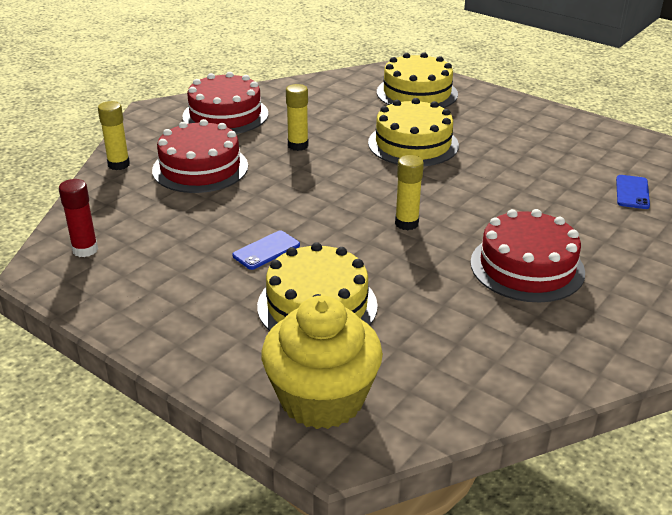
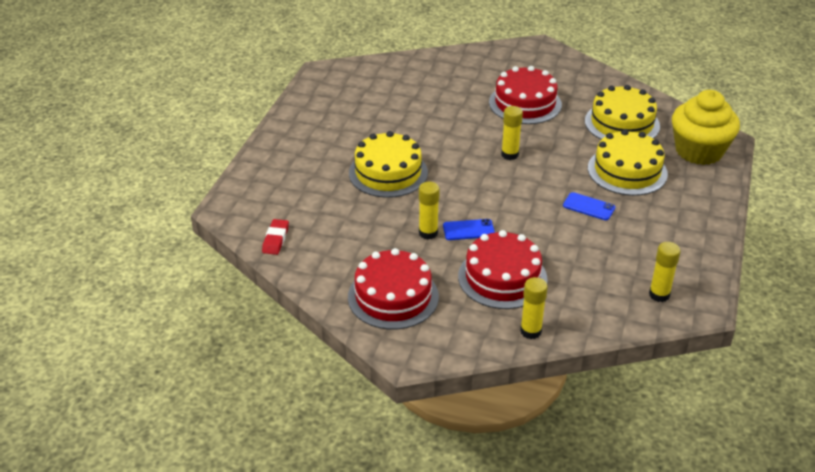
camera: 110 degrees left, 5 degrees up
red glue stick [59,179,98,257] -> yellow glue stick [649,242,681,302]
yellow cake [377,52,458,108] -> yellow cake moved to [585,85,660,140]
blue phone [616,175,650,209] -> blue phone moved to [443,219,495,240]
none -> red eraser [262,219,289,255]

